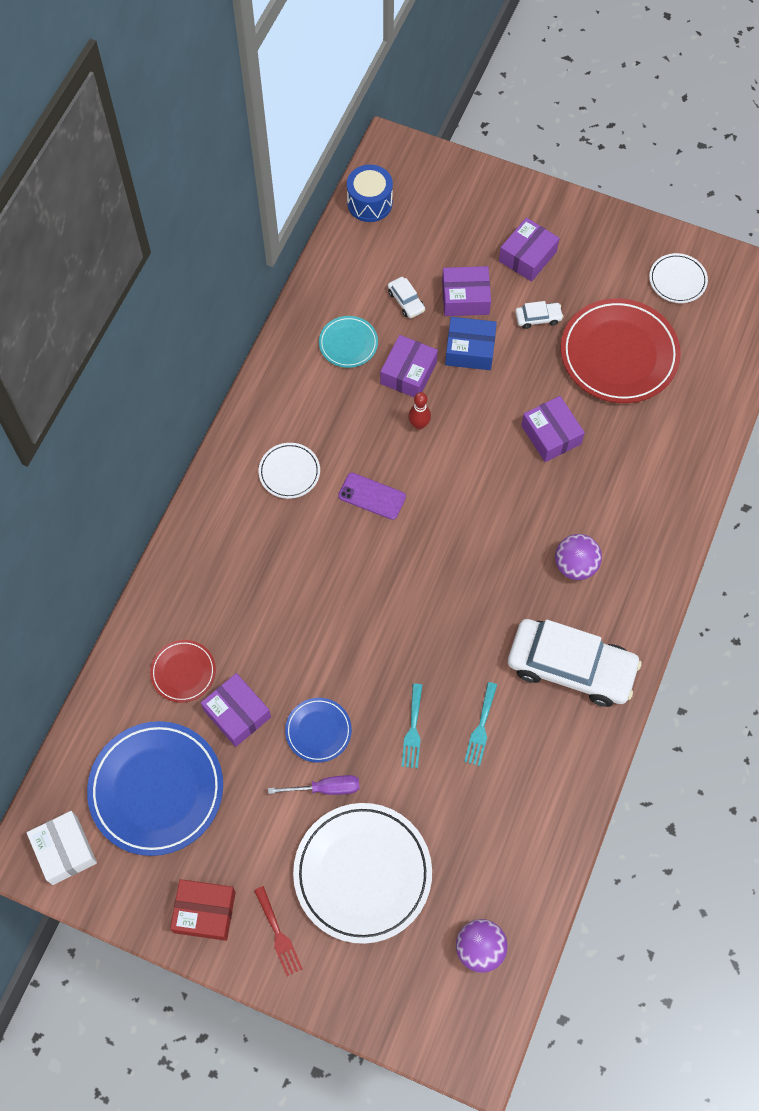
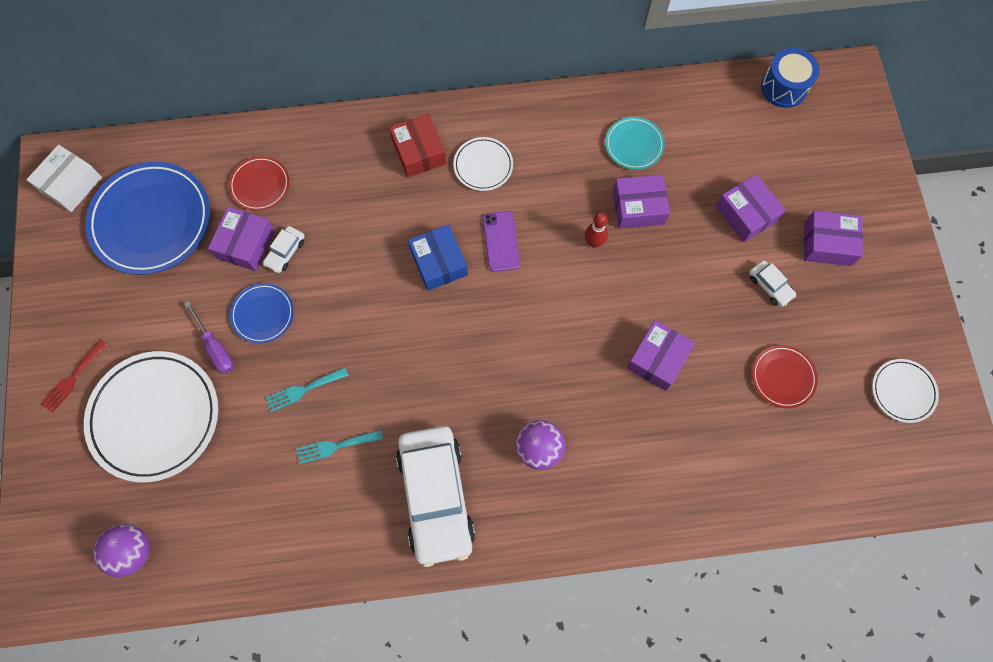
camera: 60 degrees right, 5 degrees up
red box [170,879,236,941] -> red box moved to [389,113,446,178]
white car [388,277,425,318] -> white car moved to [263,226,305,273]
blue box [445,317,497,370] -> blue box moved to [408,224,468,291]
red plate [561,298,681,403] -> red plate [752,345,818,408], size x0.50

